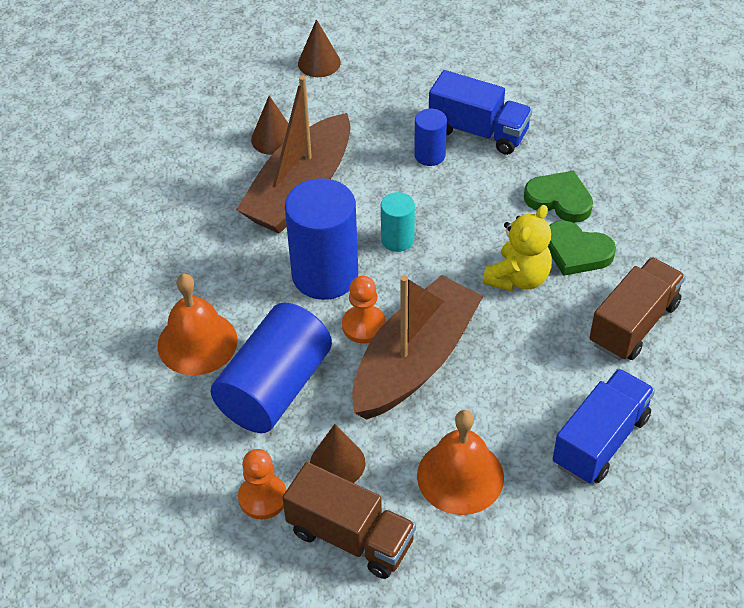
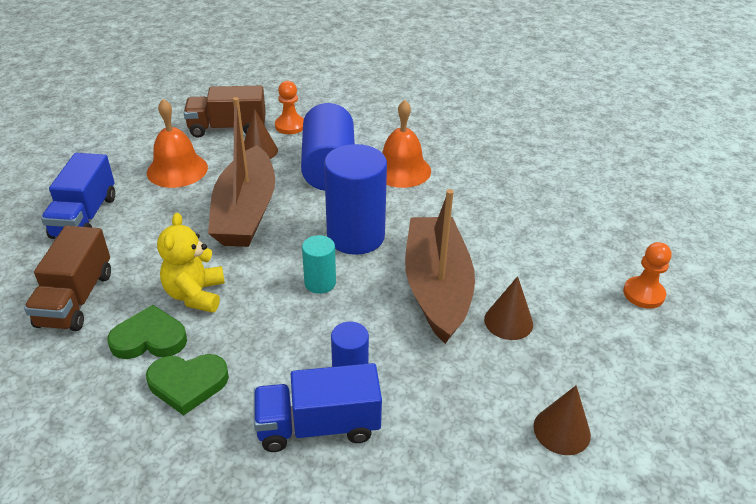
camera: 145 degrees right, 10 degrees down
orange pawn [342,276,386,343] -> orange pawn moved to [623,242,671,309]

